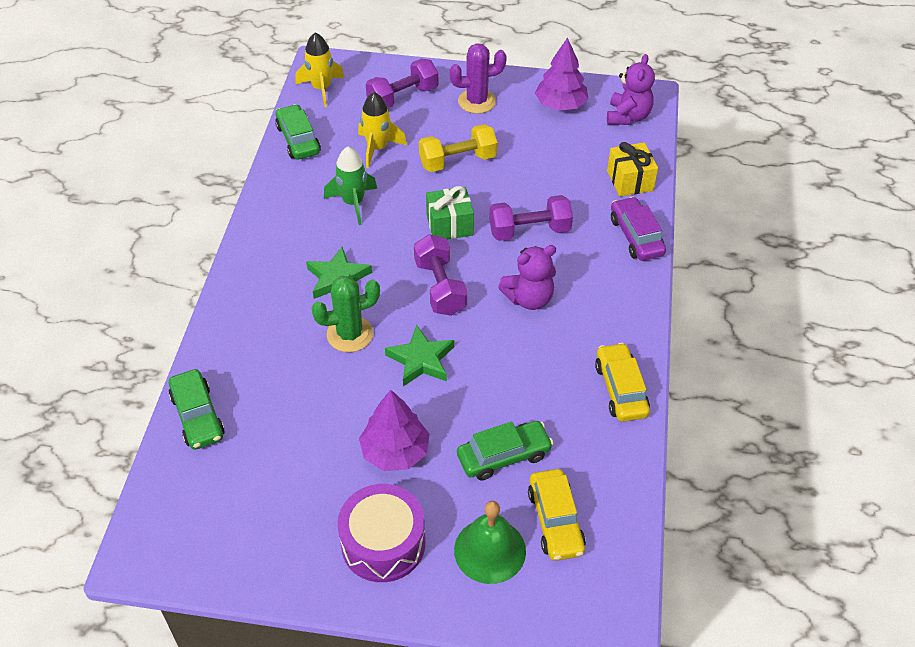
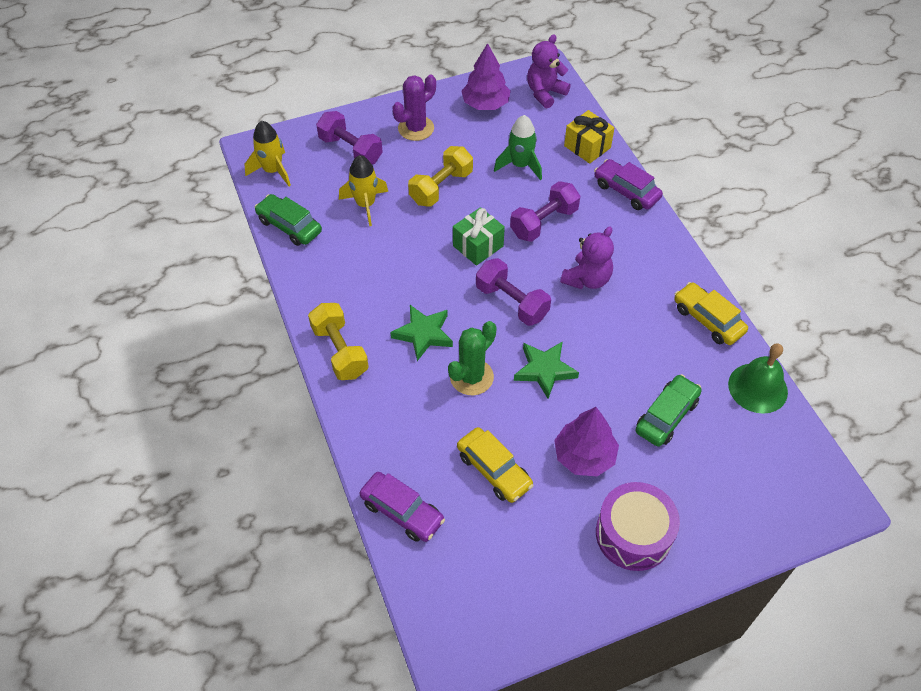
camera: 30 degrees left, 5 degrees up
green car [169,369,224,450] -> purple car [359,472,445,542]
green rocket [324,147,377,225] -> green rocket moved to [494,115,542,180]
purple dumbbell [366,59,438,108] -> purple dumbbell turned 75 degrees counterclockwise [316,111,383,164]
green bell [454,501,526,584] -> green bell moved to [728,343,788,414]
yellow car [528,469,586,561] -> yellow car moved to [457,427,534,503]
purple teddy bear [607,54,655,125] -> purple teddy bear turned 120 degrees counterclockwise [527,34,571,108]
none -> yellow dumbbell [308,303,369,380]

